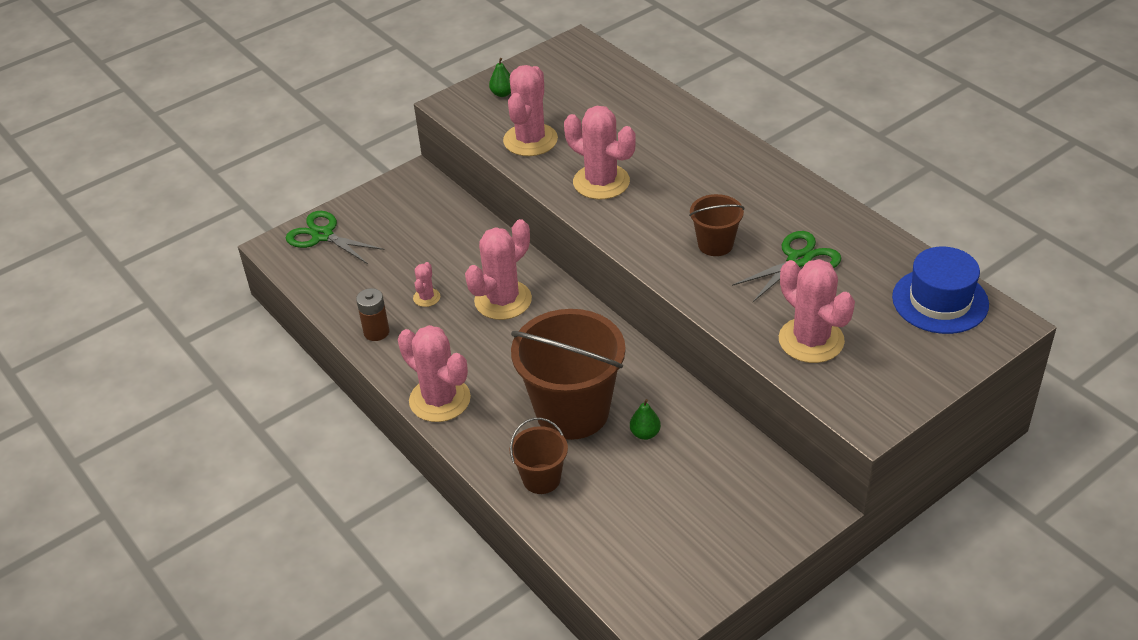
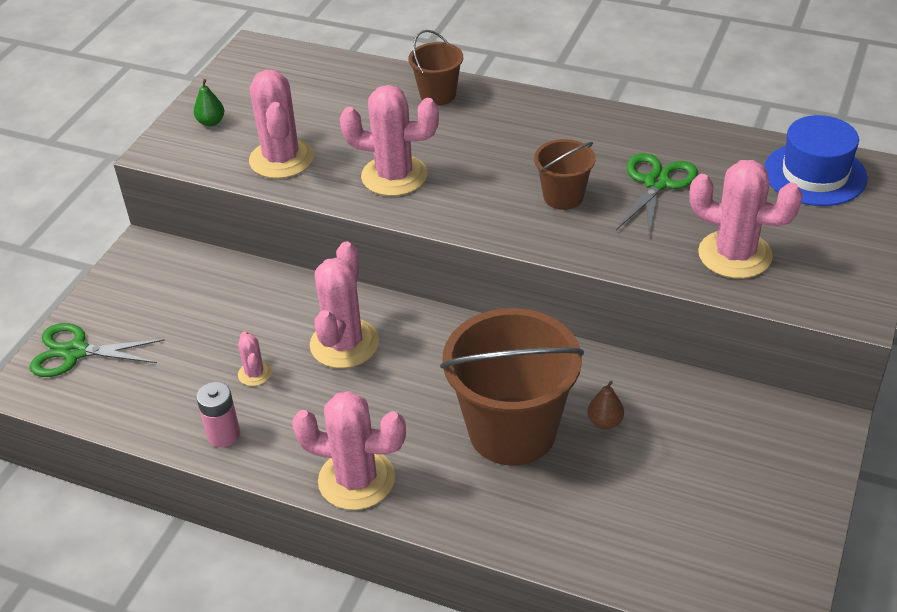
camera: 30 degrees left, 0 degrees up
brown battery [356,288,390,341] -> pink battery [196,382,240,447]
brown bucket [510,418,568,494] -> brown bucket moved to [409,30,463,105]
green pear [630,399,661,440] -> brown pear [588,381,624,429]

